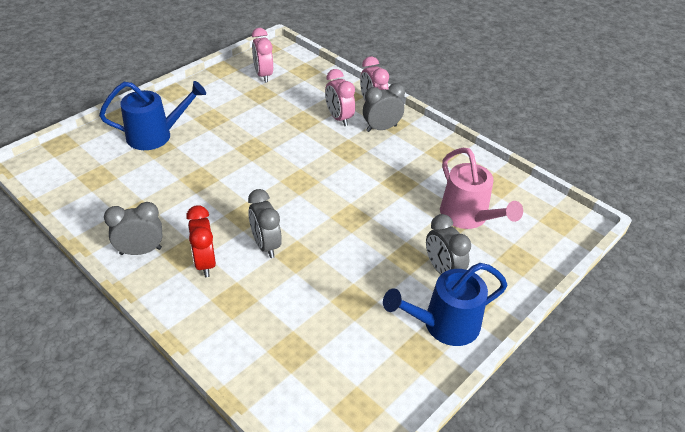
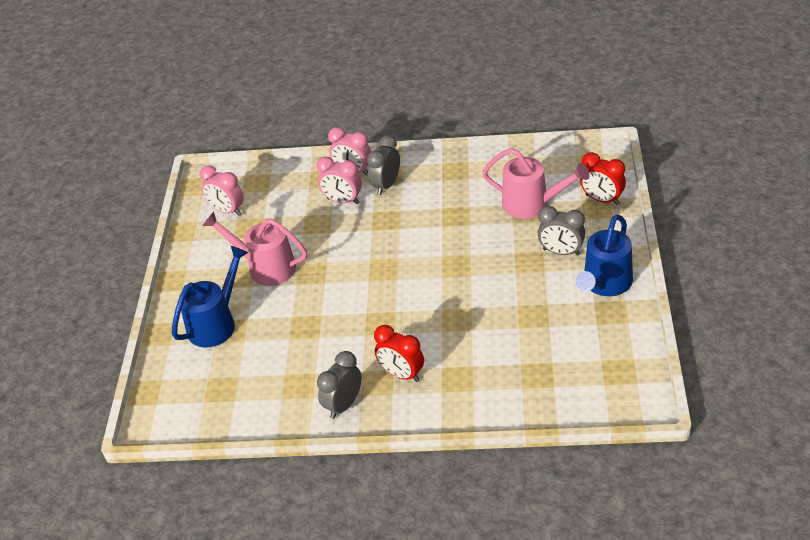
camera: 35 degrees left, 0 degrees up
grey clock [248,189,282,258] -> none
none -> pink watering can [203,211,307,286]
none -> red clock [580,152,626,205]

